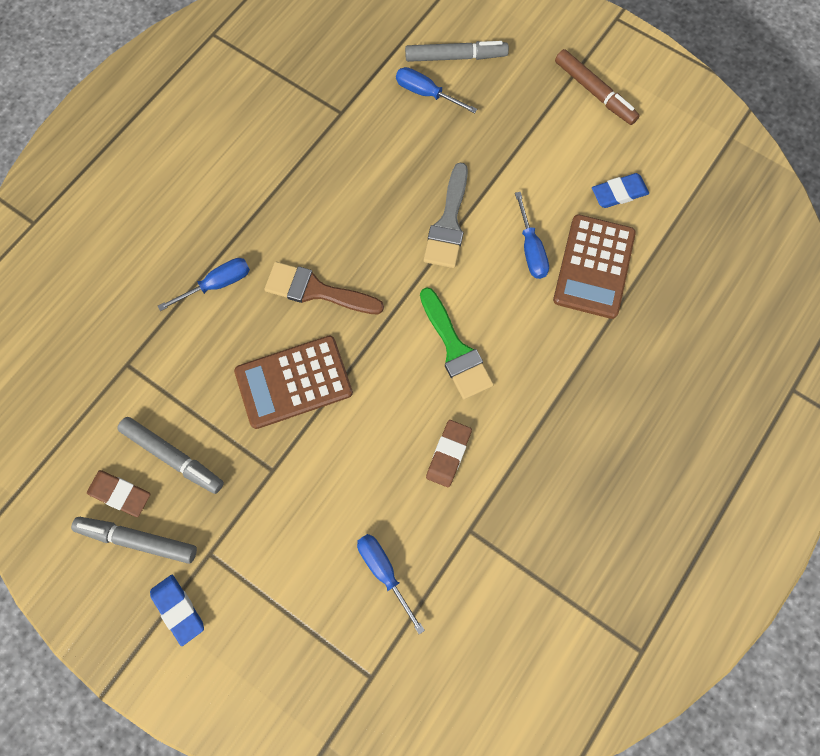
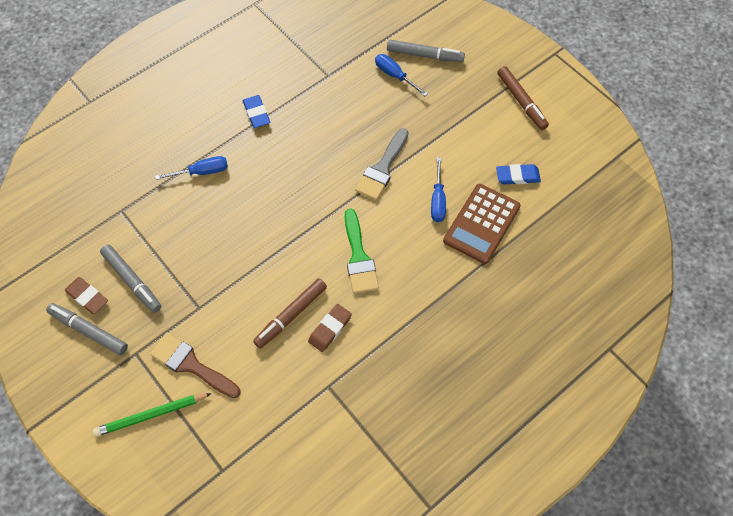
camera: 15 degrees right, 10 degrees down
blue eraser [150,575,204,646] -> blue eraser moved to [243,95,270,128]
brown calculator [234,336,353,429] -> none
brown brush [264,262,384,314] -> brown brush moved to [150,333,241,398]
blue screwdriver [357,534,425,634] -> none
none -> green pencil [93,393,212,437]
none -> brown marker [253,278,327,349]

